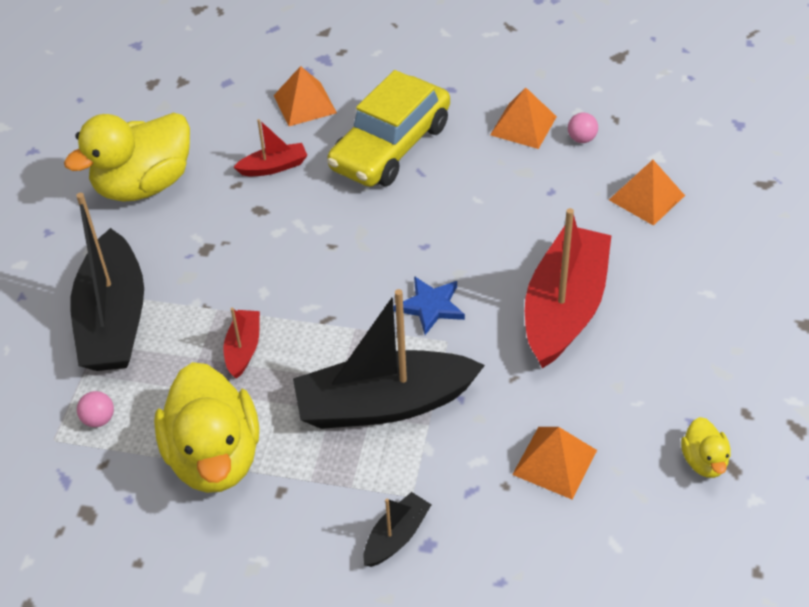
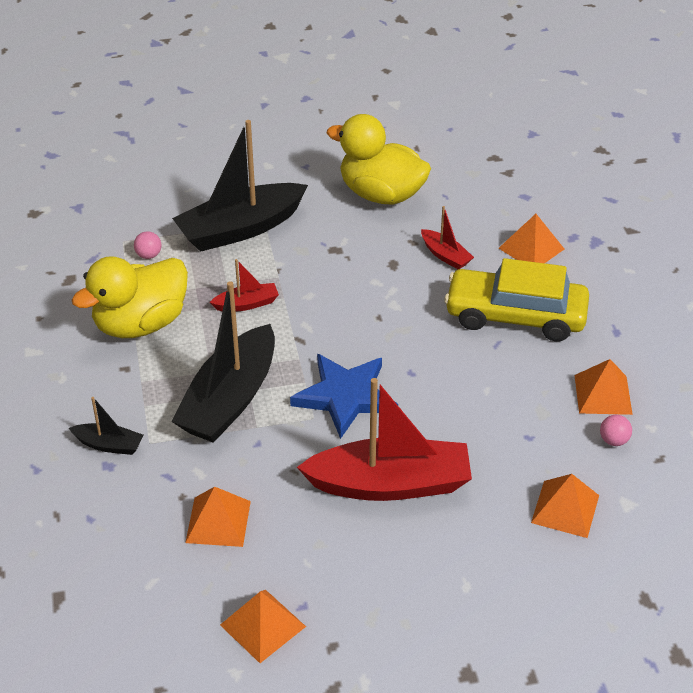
camera: 65 degrees right, 5 degrees down
black boat [293,289,485,429] -> black boat turned 120 degrees counterclockwise [171,281,275,443]
blue star [394,276,465,335] -> blue star [290,354,398,439], size x1.66
yellow duck [681,417,731,478] -> orange pyramid [220,590,306,663]

